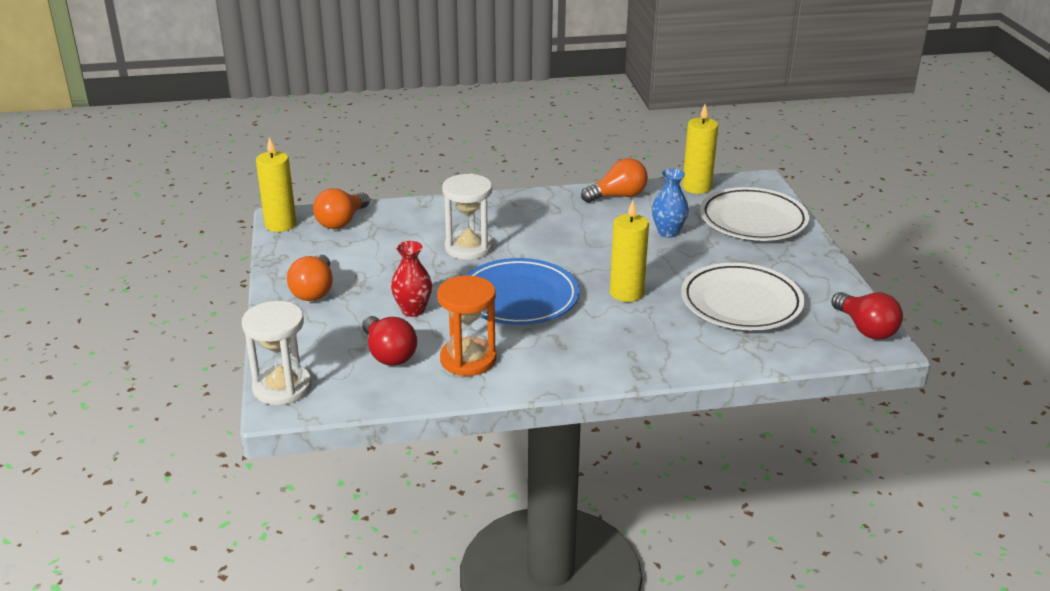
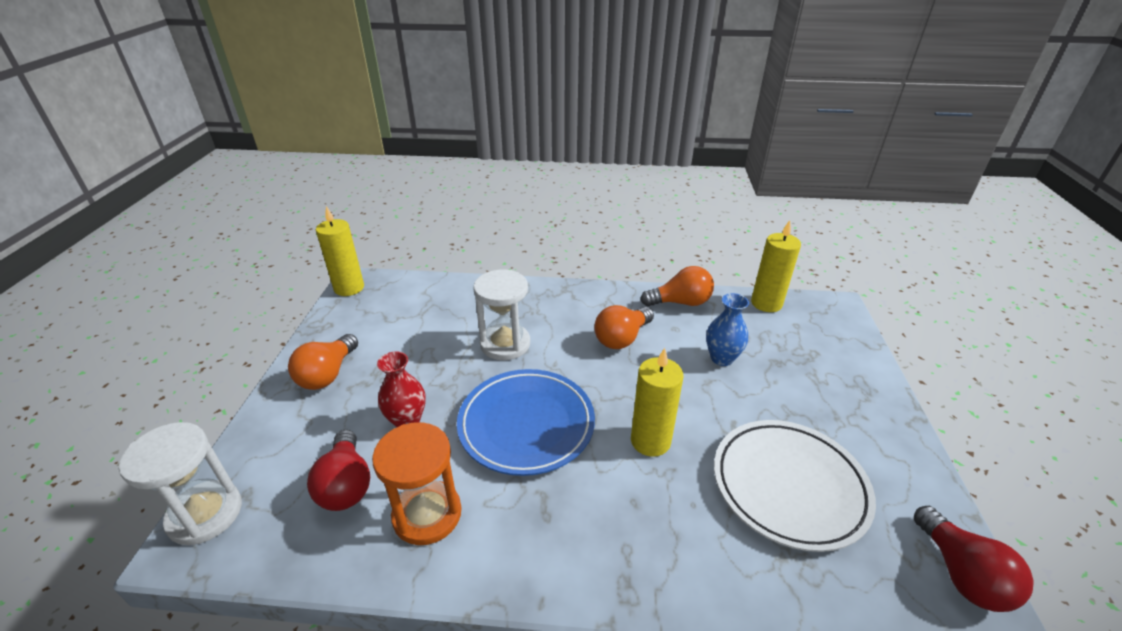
camera: 15 degrees right, 5 degrees up
orange light bulb [313,188,370,229] -> orange light bulb moved to [594,305,654,349]
white plate [700,187,809,241] -> none

